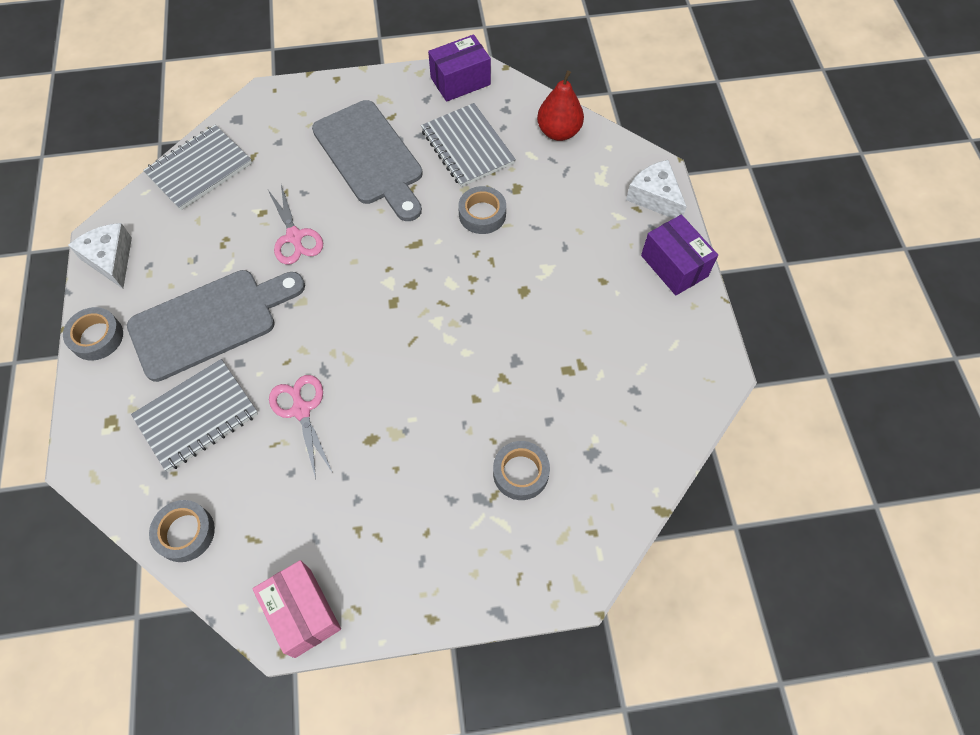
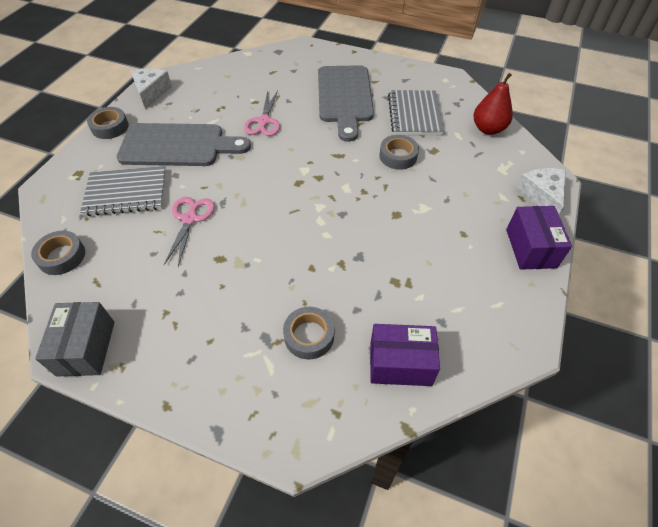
camera: 30 degrees right, 10 degrees down
grey notebook [143,125,252,210] -> none
pink box [253,560,341,658] -> grey box [35,302,115,377]
purple box [428,34,491,102] -> purple box moved to [370,324,440,386]

